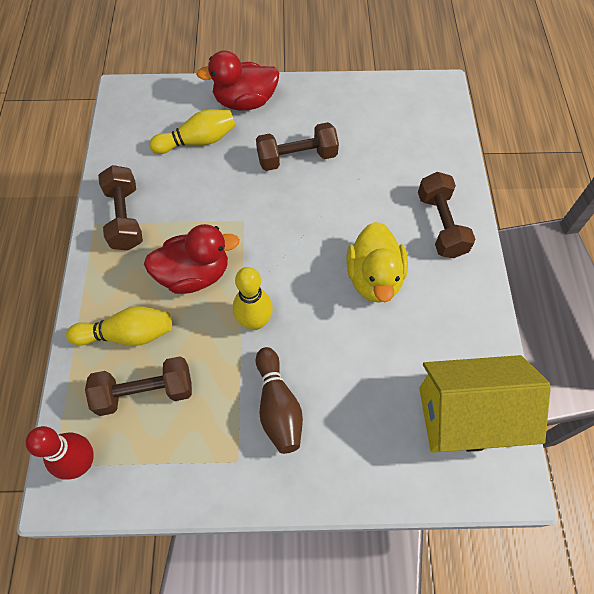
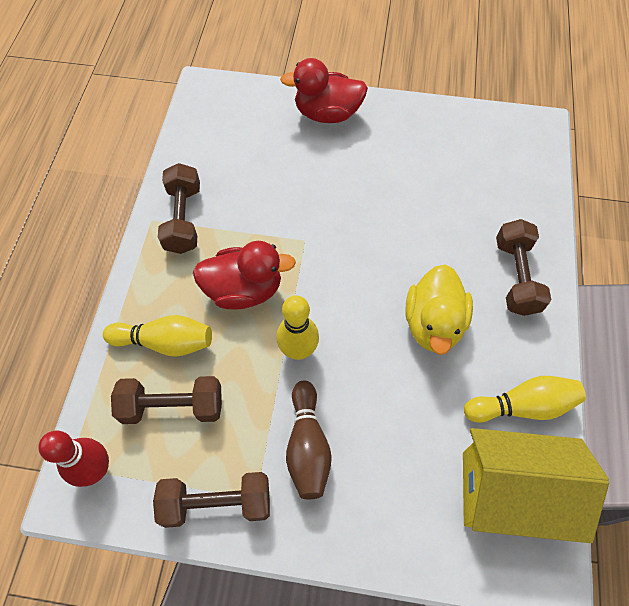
camera: 10 degrees right, 0 degrees up
yellow bowling pin [149,109,236,154] -> yellow bowling pin moved to [464,376,586,423]
brown dumbbell [256,122,339,171] -> brown dumbbell moved to [153,472,270,528]

